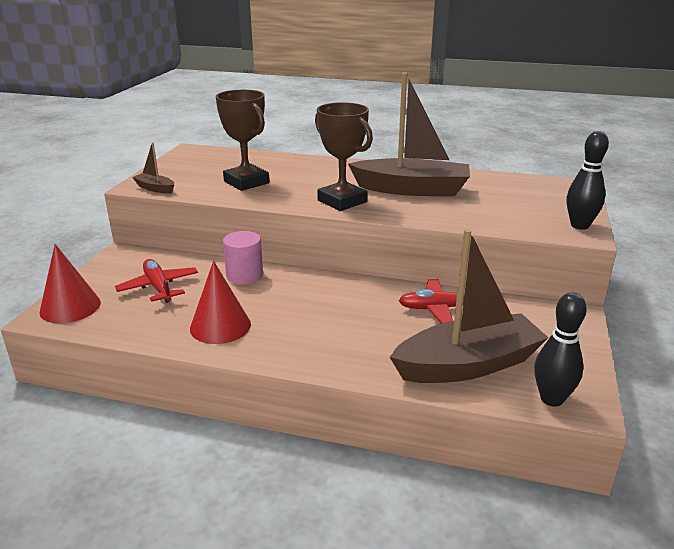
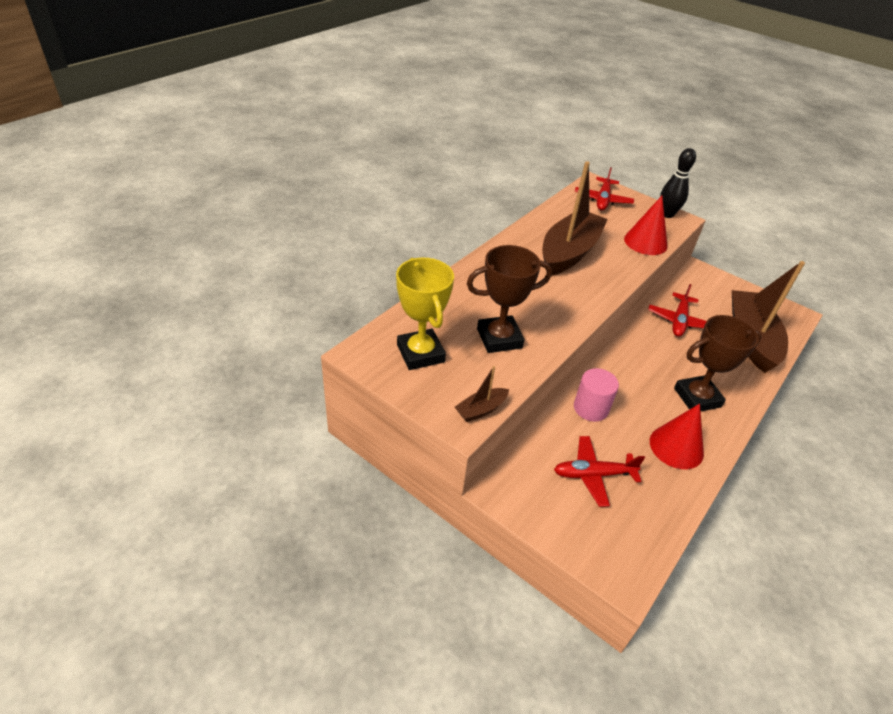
camera: 70 degrees left, 15 degrees up
red cone [39,244,101,323] -> red cone moved to [624,196,668,255]
brown trophy [315,102,373,211] -> brown trophy moved to [674,315,762,411]
black bowling pin [534,292,587,407] -> none
none -> yellow trophy [396,258,454,370]
none -> red plane [575,167,634,210]

